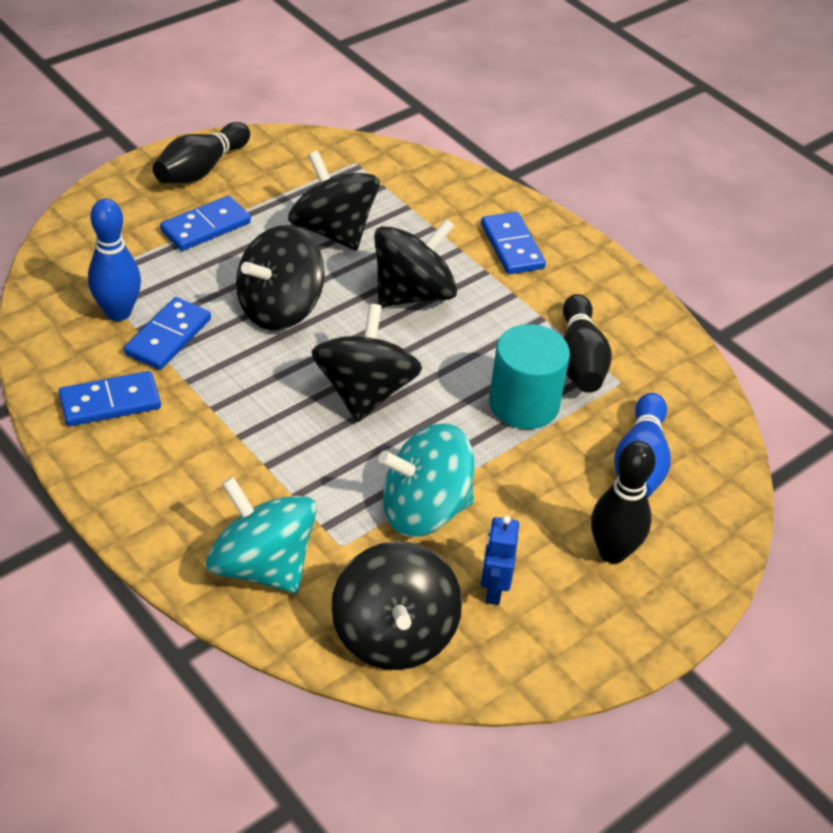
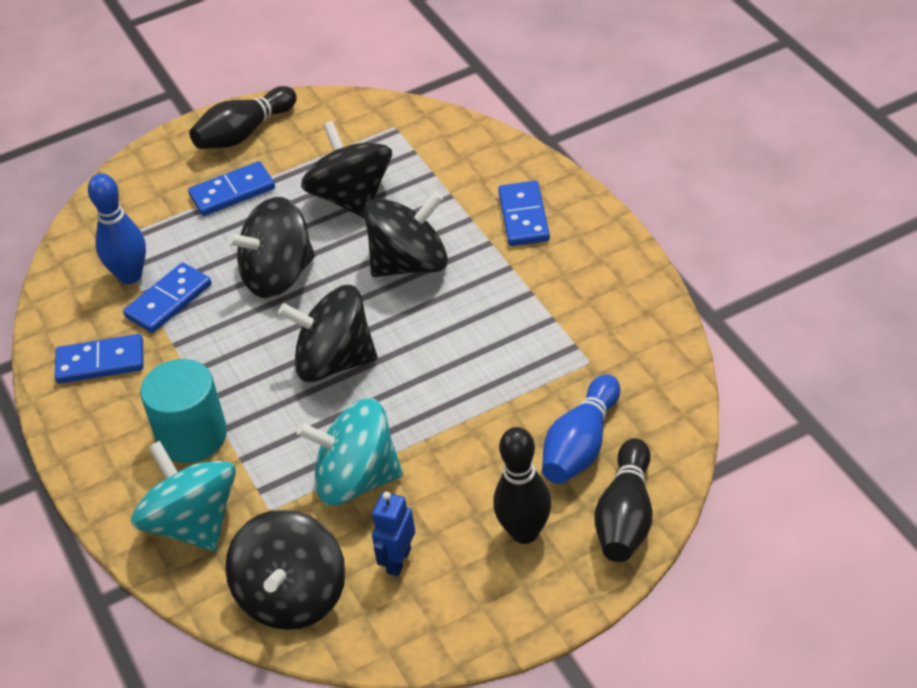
camera: 20 degrees right, 0 degrees up
black spinning top [311,304,422,422] -> black spinning top turned 105 degrees counterclockwise [278,285,378,382]
turquoise cylinder [489,324,570,429] -> turquoise cylinder moved to [140,359,227,463]
black bowling pin [563,294,612,393] -> black bowling pin moved to [594,438,653,562]

